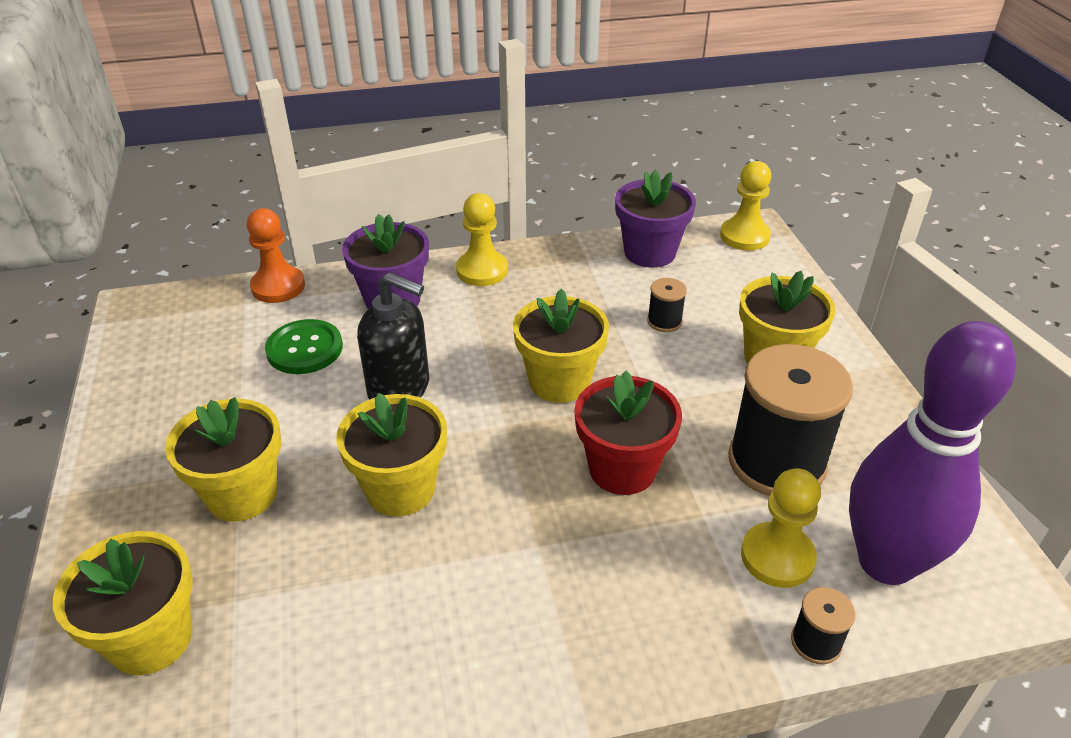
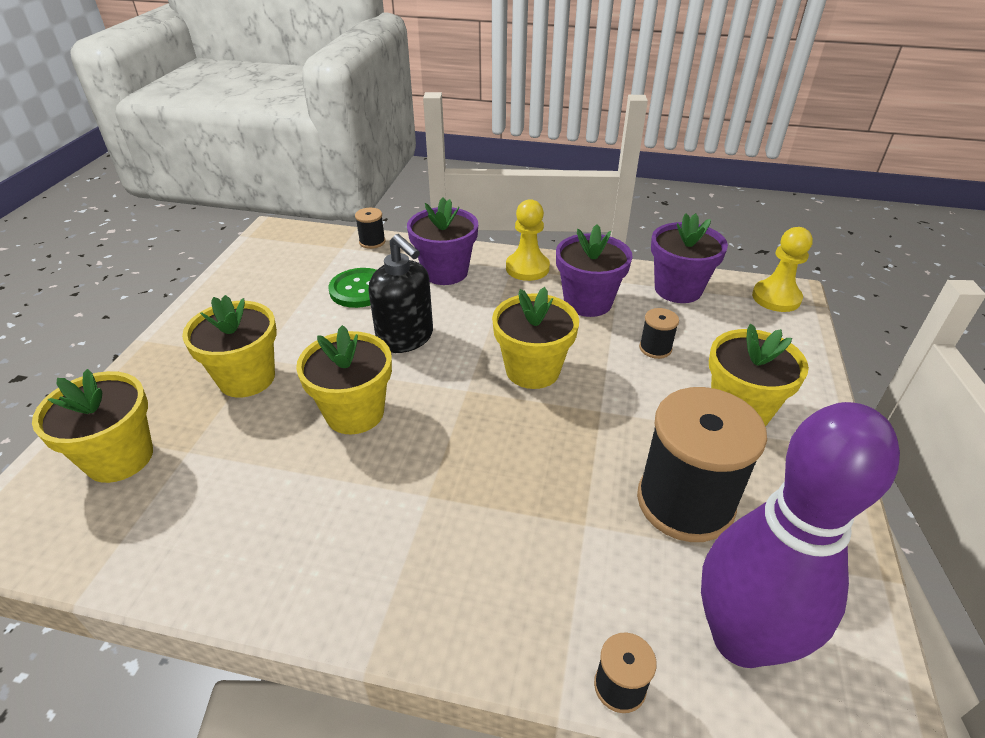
camera: 25 degrees right, 0 degrees up
orange pawn [247,208,305,303] -> black spool [355,208,385,249]
red flower pot [574,371,682,495] -> none
yellow pawn [741,468,821,588] -> none
none -> purple flower pot [556,224,632,317]

